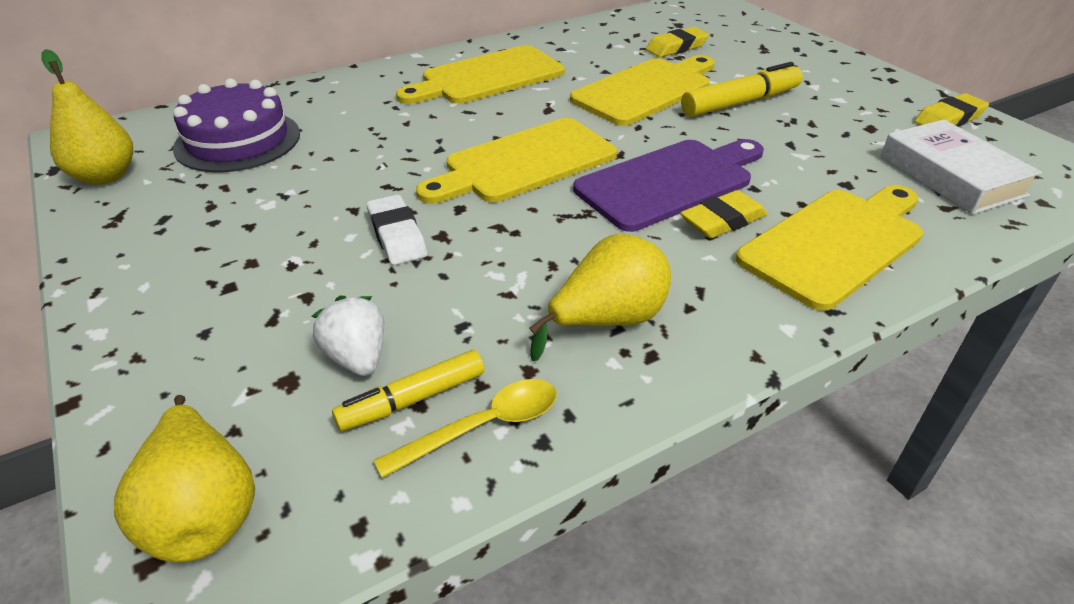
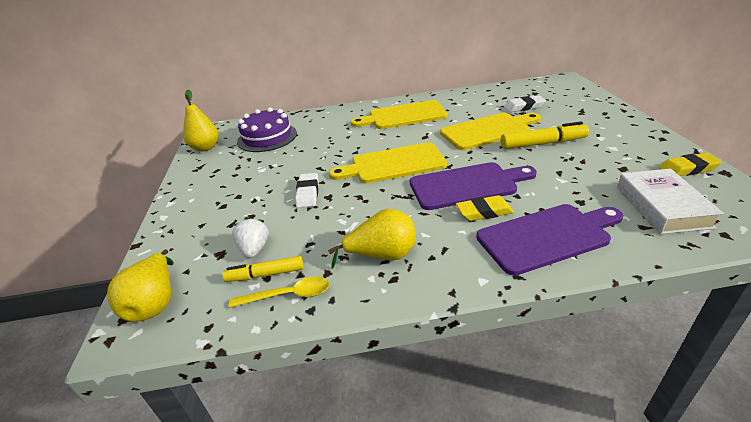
camera: 25 degrees right, 5 degrees down
yellow eraser [646,27,709,57] -> white eraser [504,95,546,112]
yellow cutting board [736,185,923,311] -> purple cutting board [476,204,624,276]

